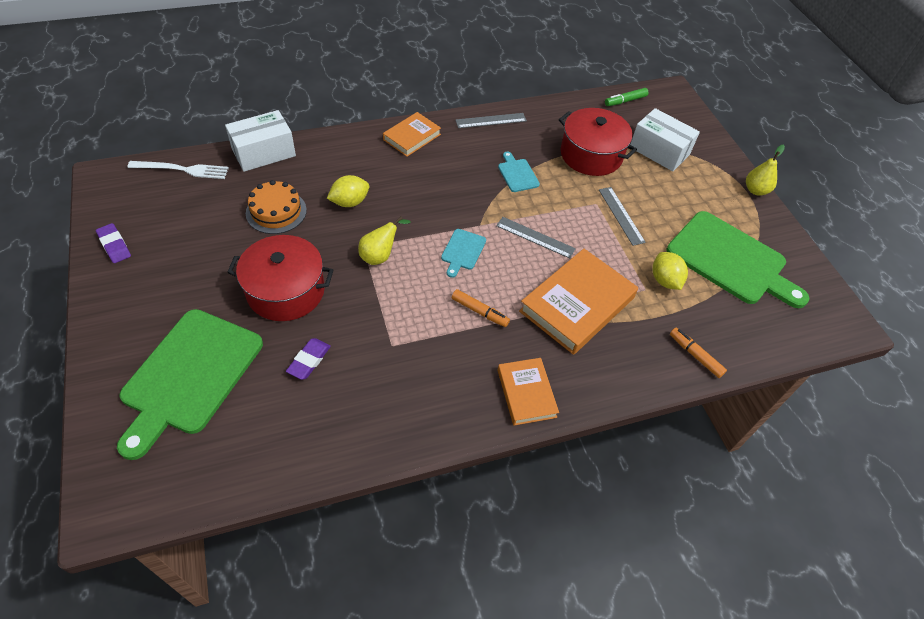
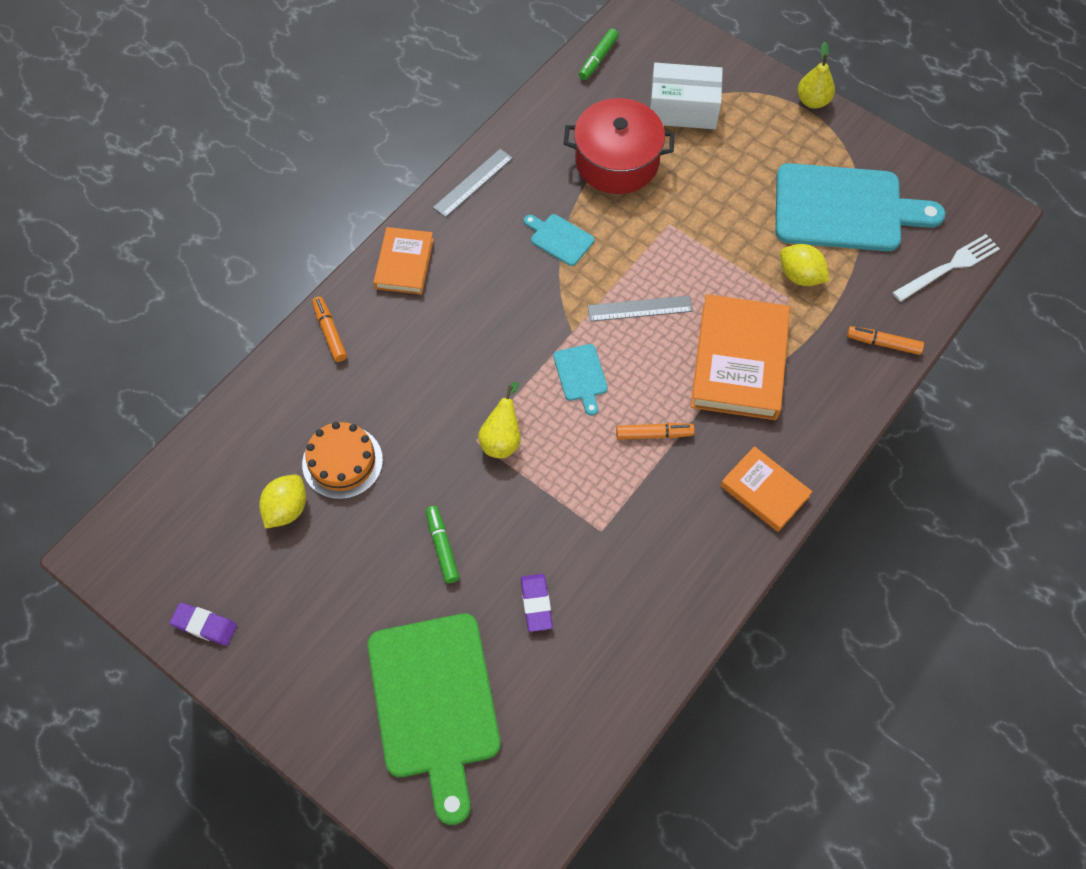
camera: 30 degrees left, 10 degrees up
white fork [127,161,229,179] -> white fork moved to [892,234,1000,302]
white box [225,110,296,172] -> none
red pot [227,235,334,321] -> green marker [426,506,459,583]
yellow lemon [327,175,369,207] -> yellow lemon moved to [259,475,306,529]
grey ruler [599,187,646,246] -> none
green cutting board [666,211,810,308] -> turquoise cutting board [775,163,945,251]
none -> orange marker [312,297,347,362]

